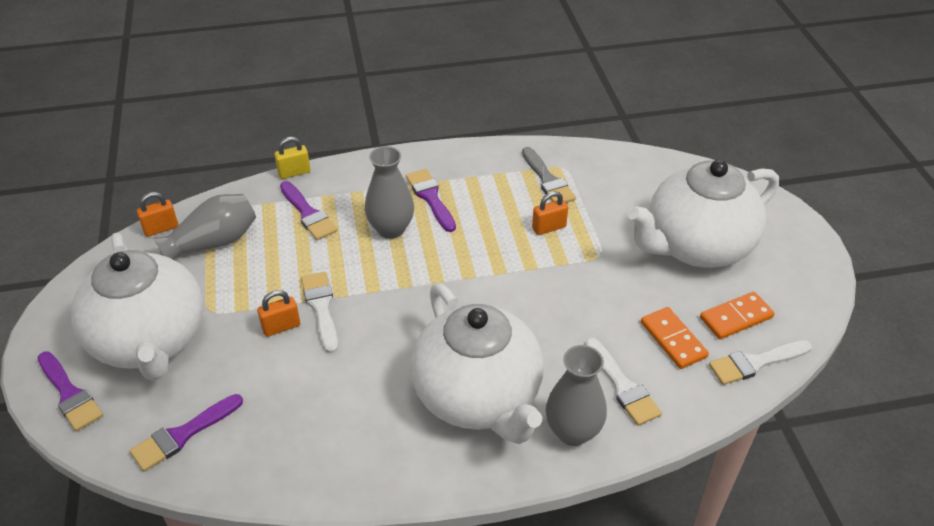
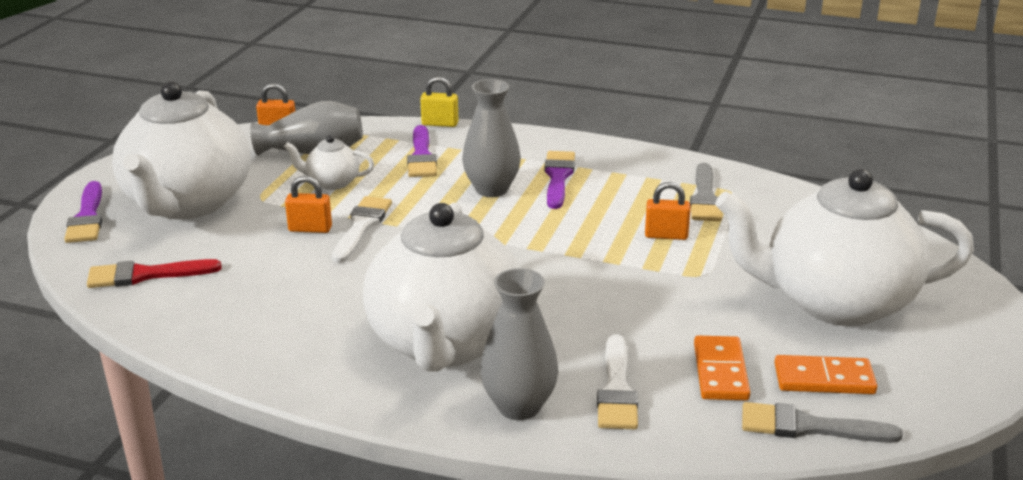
camera: 30 degrees right, 15 degrees down
purple brush [130,394,243,472] -> red brush [87,259,222,288]
white brush [709,340,812,385] -> grey brush [742,402,903,443]
none -> white teapot [284,135,374,190]

